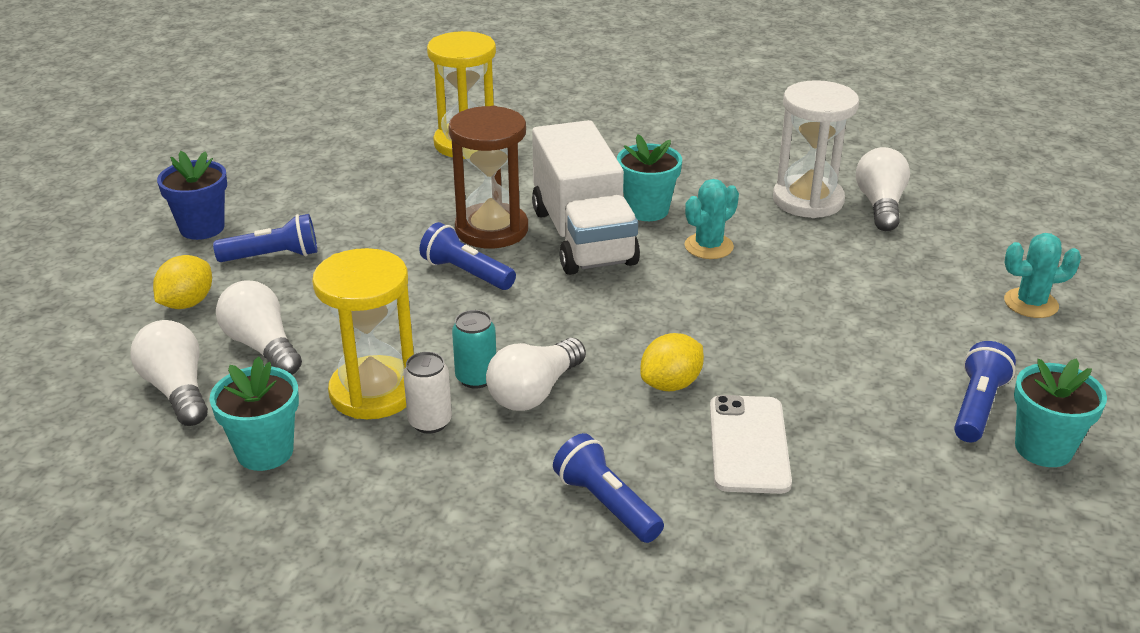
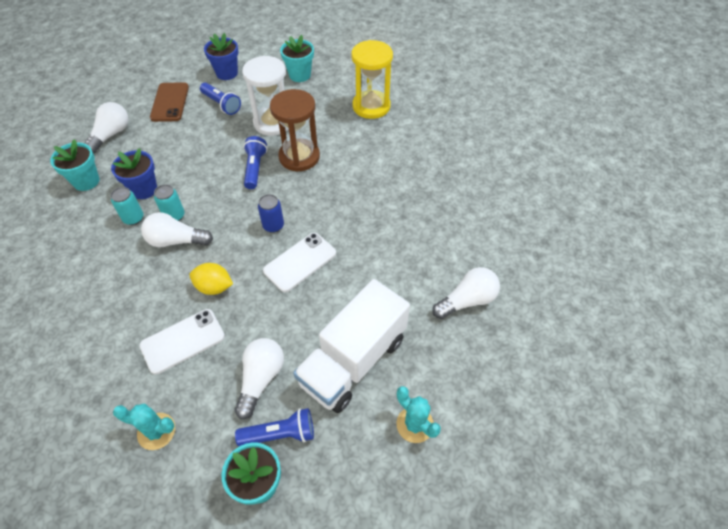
camera: 55 degrees right, 20 degrees up
yellow lemon [153,255,212,309] -> brown phone [150,82,189,122]
white light bulb [216,280,302,375] -> white light bulb moved to [235,338,284,419]
yellow hourglass [312,248,414,419] -> blue flower pot [111,148,157,199]
white can [403,352,452,434] -> turquoise can [110,187,144,225]
white truck [532,120,640,275] -> white truck moved to [293,279,410,413]
blue flashlight [553,433,664,543] -> none
turquoise flower pot [617,134,682,221] -> turquoise flower pot moved to [280,35,314,82]
turquoise cactus [684,179,739,259] -> turquoise cactus moved to [113,404,175,450]
white hourglass [773,80,859,218] -> white hourglass moved to [242,56,288,136]
none -> blue can [258,194,284,233]
none -> white phone [263,233,336,292]

